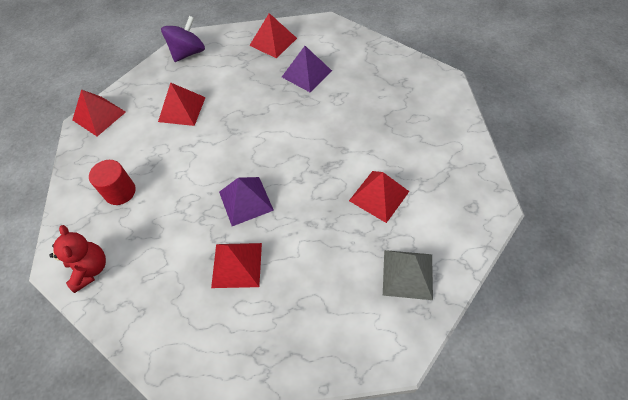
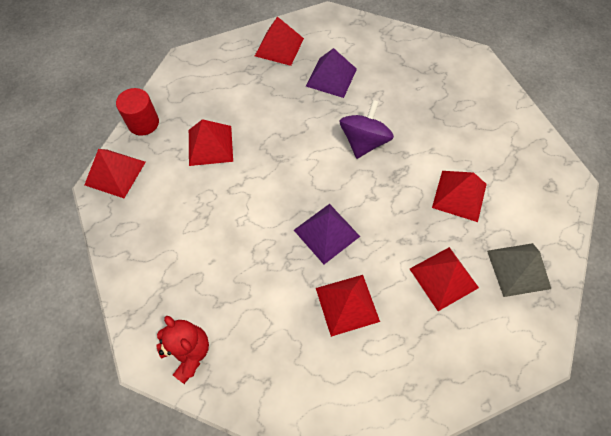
camera: 20 degrees left, 5 degrees up
red cylinder [89,160,136,205] -> red cylinder moved to [116,88,159,136]
purple spinning top [161,16,205,62] -> purple spinning top moved to [340,100,394,159]
none -> red pyramid [410,247,479,311]

